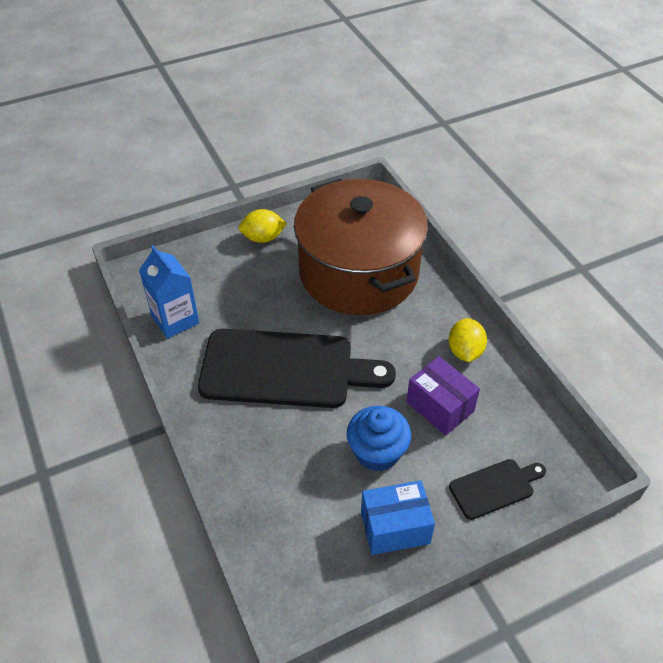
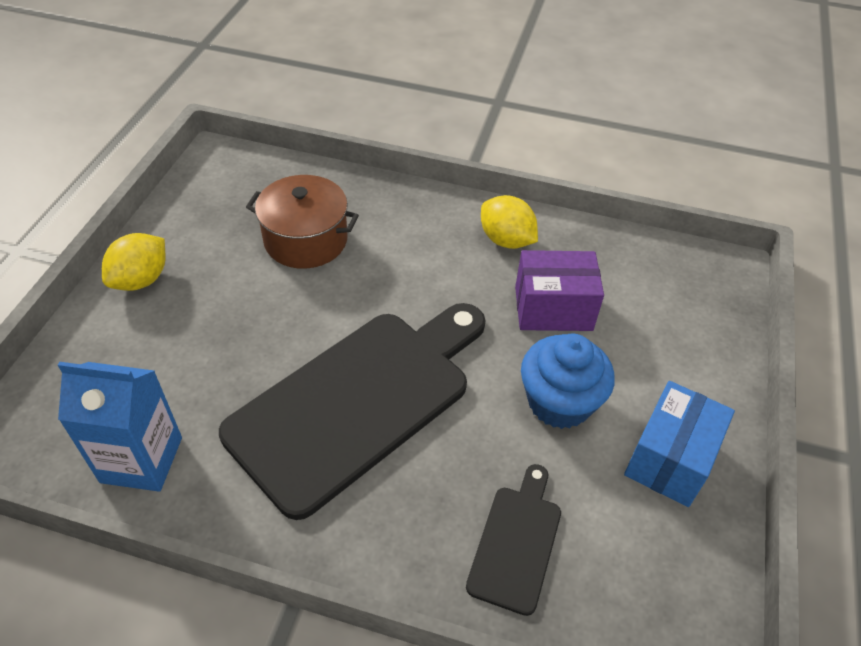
camera: 50 degrees left, 0 degrees up
brown pot [294,179,428,315] -> brown pot [246,175,359,269], size x0.48
black cutting board [449,459,546,520] -> black cutting board moved to [466,464,561,616]

